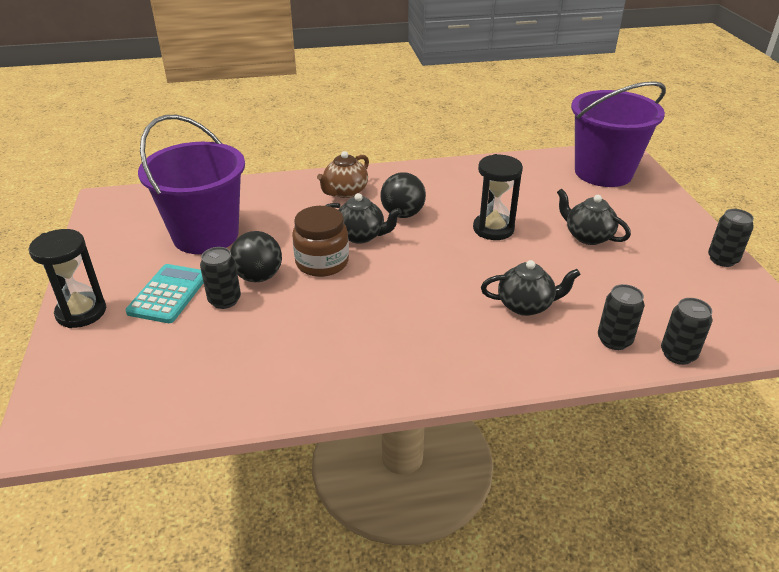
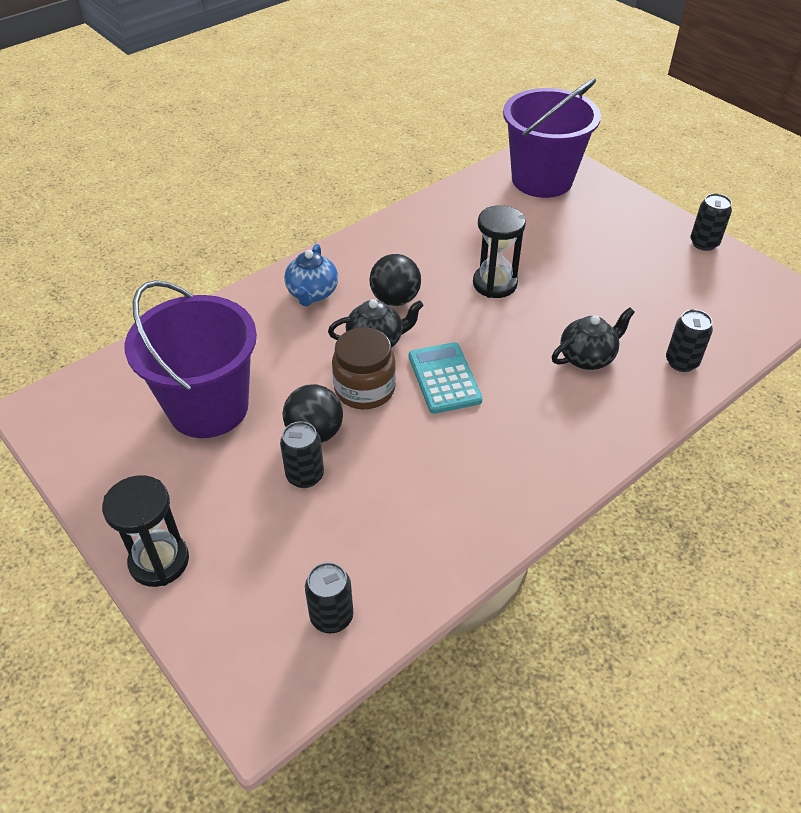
camera: 30 degrees left, 10 degrees up
turquoise calculator [125,264,204,323] -> turquoise calculator moved to [409,342,483,414]
brown teapot [317,151,369,198] -> blue teapot [284,244,338,306]
black teapot [557,189,631,245] -> none
black can [661,298,713,365] -> black can moved to [305,562,353,633]

